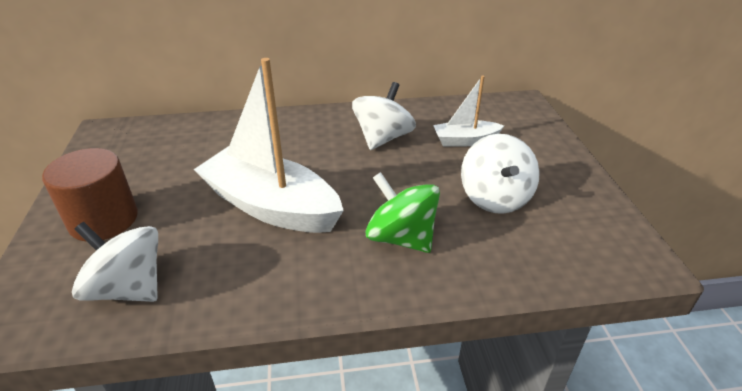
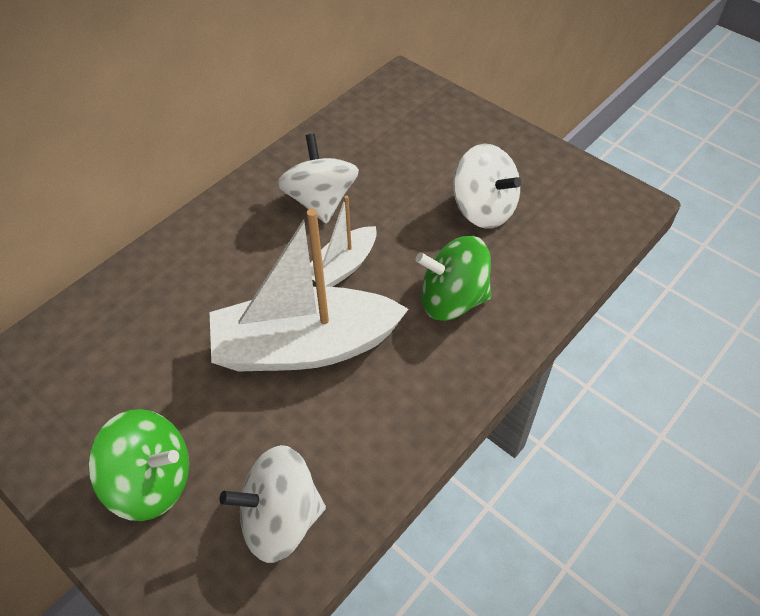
camera: 40 degrees left, 15 degrees up
brown cylinder [42,148,138,242] -> green spinning top [88,409,189,521]
white boat [433,76,504,147] -> white boat moved to [310,195,377,287]

